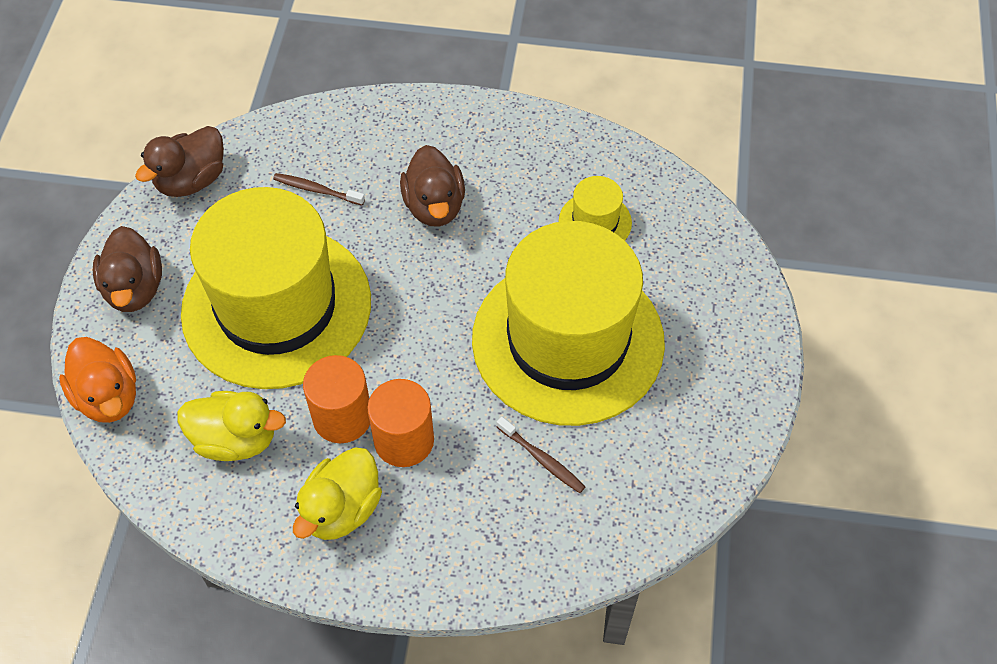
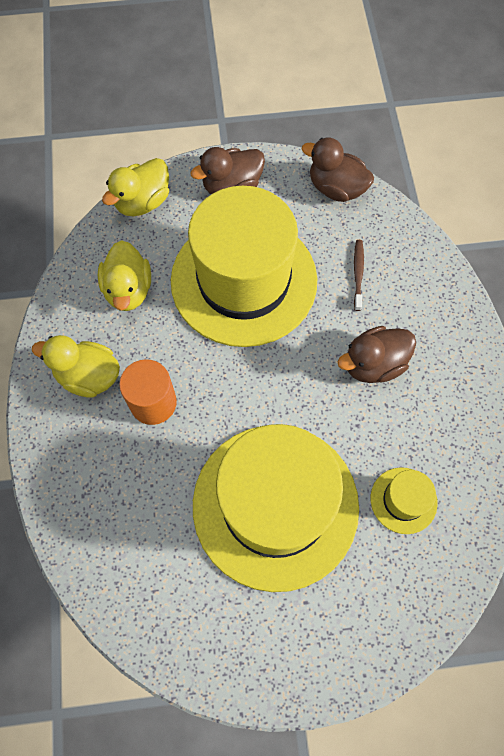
camera: 75 degrees right, 10 degrees up
orange duck [59,337,136,423] -> yellow duck [102,158,169,216]
orange cylinder [303,355,370,443] -> none
brown toothbrush [496,417,585,493] -> none

